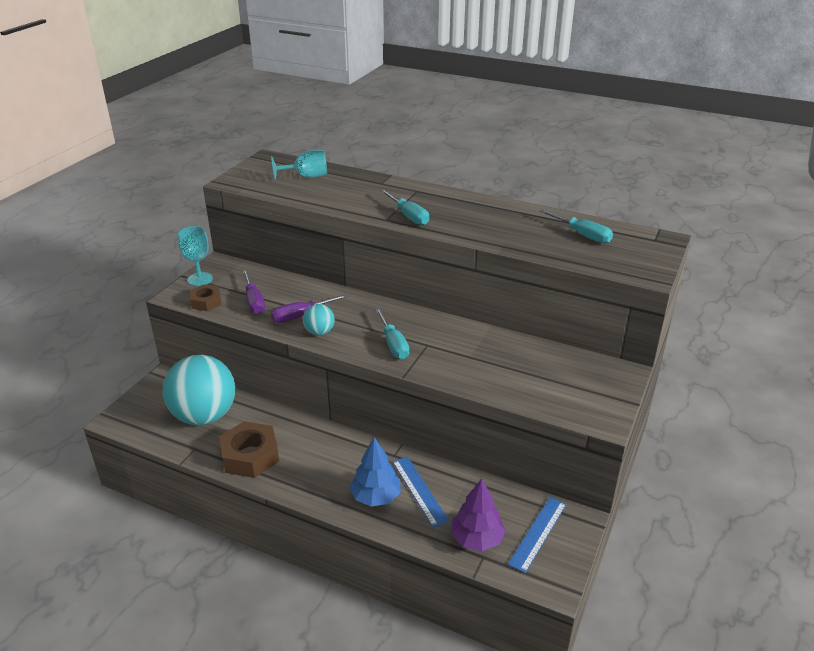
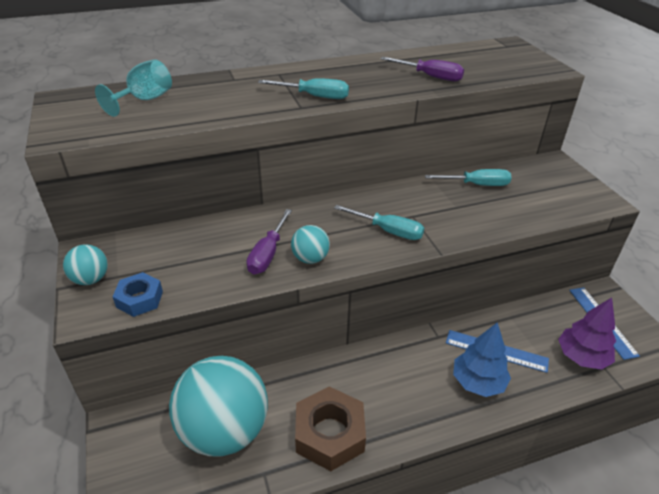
camera: 45 degrees left, 5 degrees up
turquoise goblet [178,226,213,286] -> turquoise ball [63,244,108,285]
brown nut [190,284,222,311] -> blue nut [113,272,163,317]
purple screwdriver [243,270,265,314] -> purple screwdriver moved to [381,57,464,81]
turquoise screwdriver [539,209,613,243] -> turquoise screwdriver moved to [425,169,512,186]

